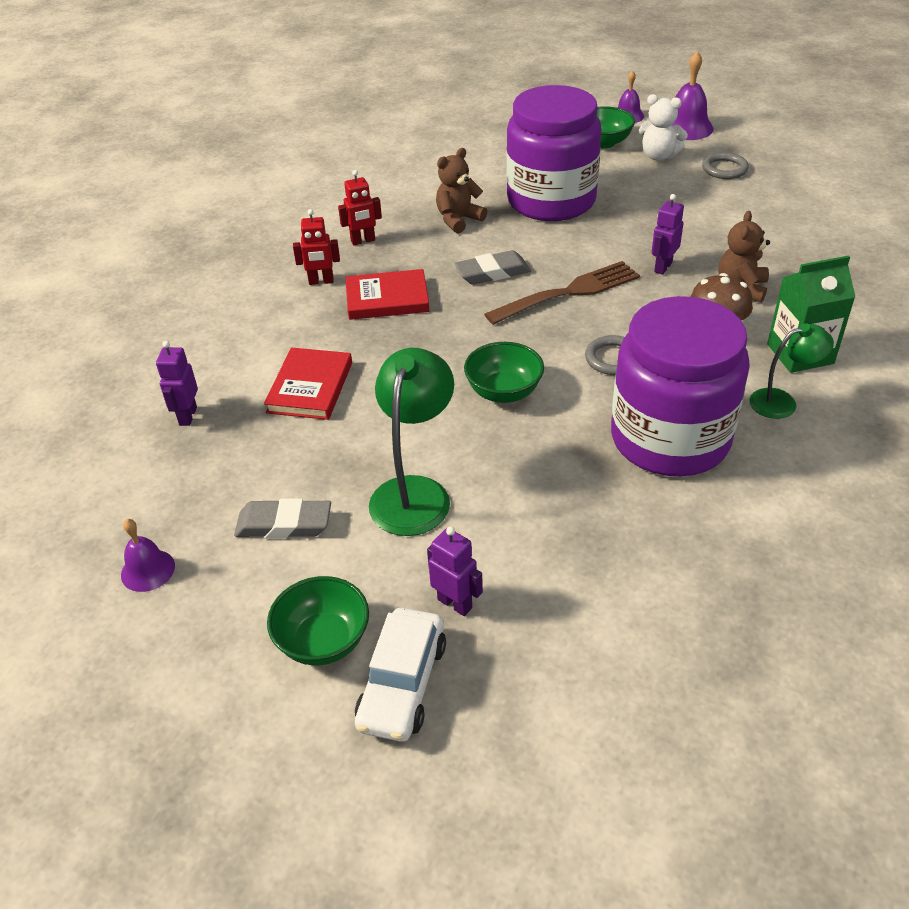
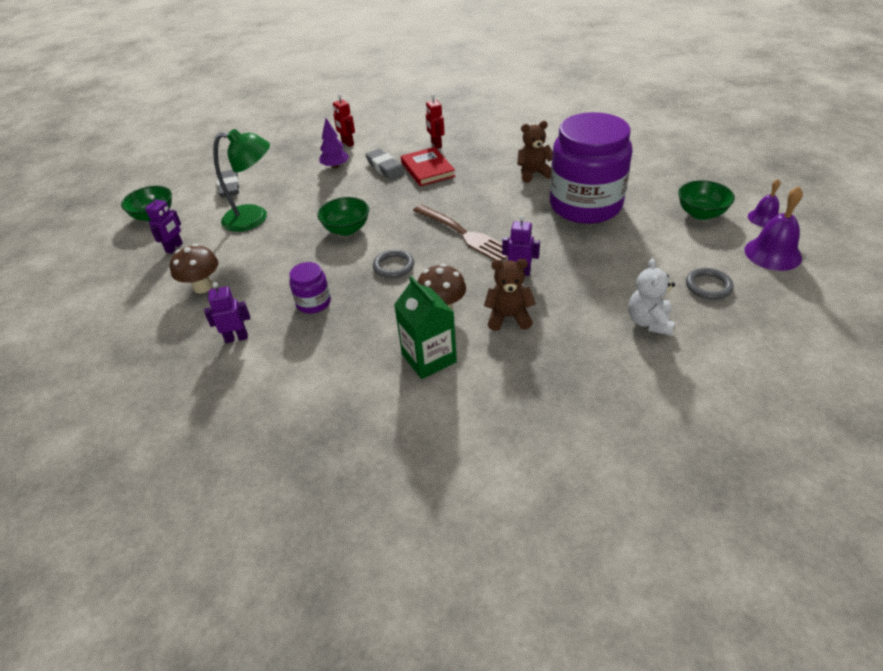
camera: 75 degrees right, 0 degrees up
purple bell [121,519,175,592] -> none
purple robot [156,341,198,426] -> purple robot moved to [204,282,250,343]
red book [264,348,352,420] -> purple tree [319,118,349,169]
red robot [338,170,382,245] -> red robot moved to [333,94,355,147]
white car [355,608,446,742] -> none
brown teddy bear [436,148,487,233] -> brown teddy bear turned 45 degrees counterclockwise [517,121,553,183]
grey eraser [454,250,531,284] -> grey eraser moved to [365,149,405,180]
purple jar [611,296,750,476] -> purple jar [289,262,331,314], size x0.42
white teddy bear [639,94,688,161] -> white teddy bear moved to [628,258,675,336]
green lamp [749,324,834,419] -> none
none -> brown mushroom [170,244,218,293]

